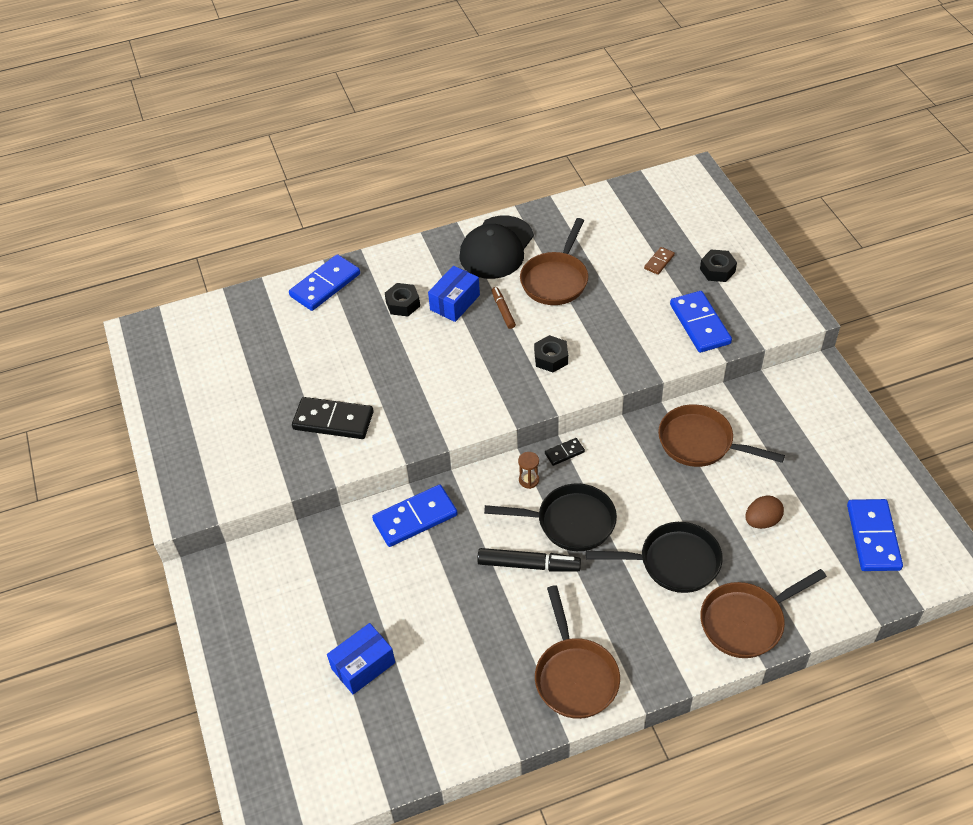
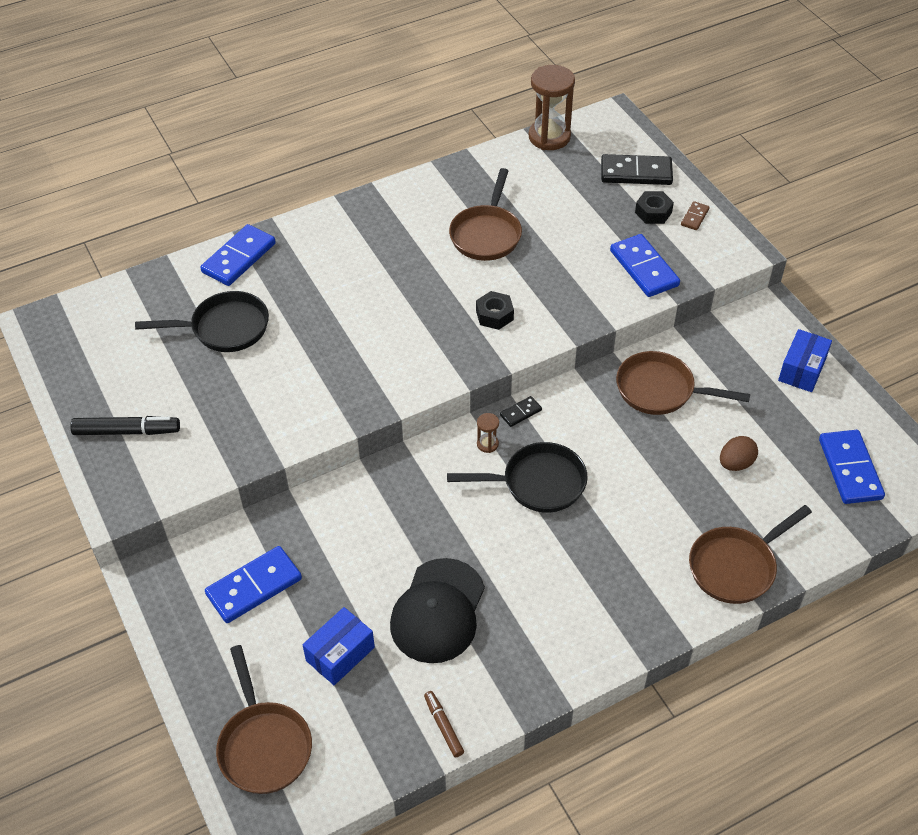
camera: 10 degrees left, 0 degrees up
black domino [292,397,374,439] -> black domino moved to [601,154,673,185]
blue domino [372,485,458,547] -> blue domino moved to [205,546,302,623]
black nut [385,283,420,316] -> none
blue box [428,266,480,322] -> blue box moved to [778,329,832,392]
black cap [459,216,534,279] -> black cap moved to [390,558,485,663]
black marker [477,548,581,572] -> black marker moved to [70,416,180,435]
brown marker [492,287,516,329] -> brown marker moved to [424,691,464,757]
brown pan [535,585,620,719] -> brown pan moved to [216,645,312,794]
black pan [586,522,723,593] -> black pan moved to [135,291,269,352]
brown domino [644,247,675,275] -> brown domino moved to [681,201,710,230]
none -> brown hourglass [529,65,575,150]

